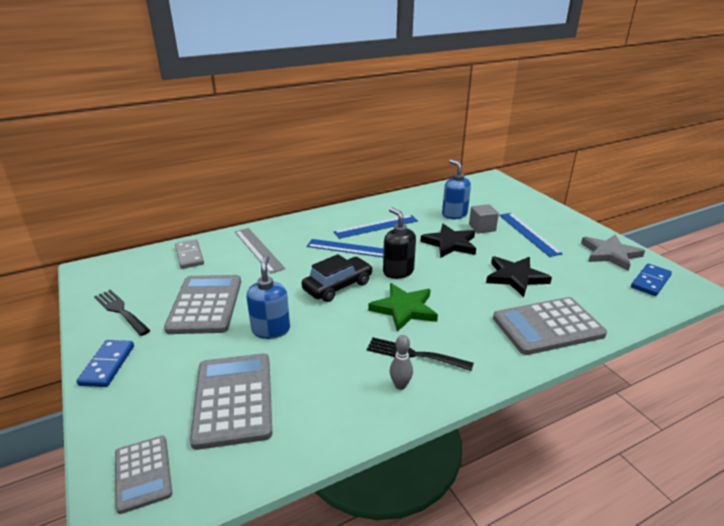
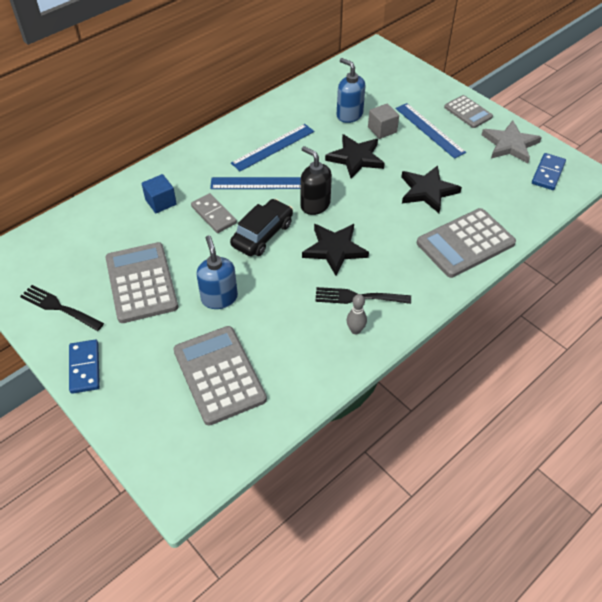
camera: 15 degrees left, 20 degrees up
grey calculator [115,436,172,514] -> grey calculator moved to [444,95,493,128]
grey domino [175,239,204,269] -> grey domino moved to [191,193,237,233]
grey ruler [235,228,285,274] -> blue cube [141,174,177,213]
green star [368,283,438,332] -> black star [302,224,369,276]

